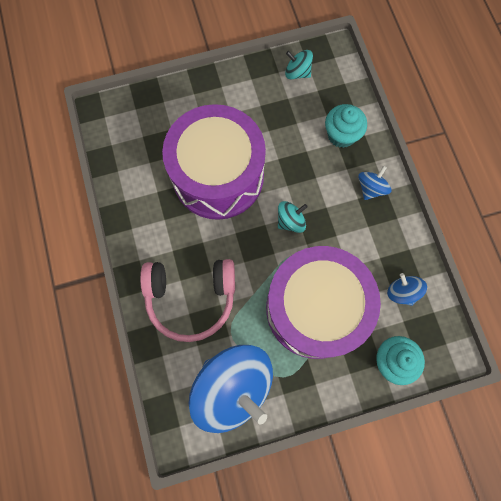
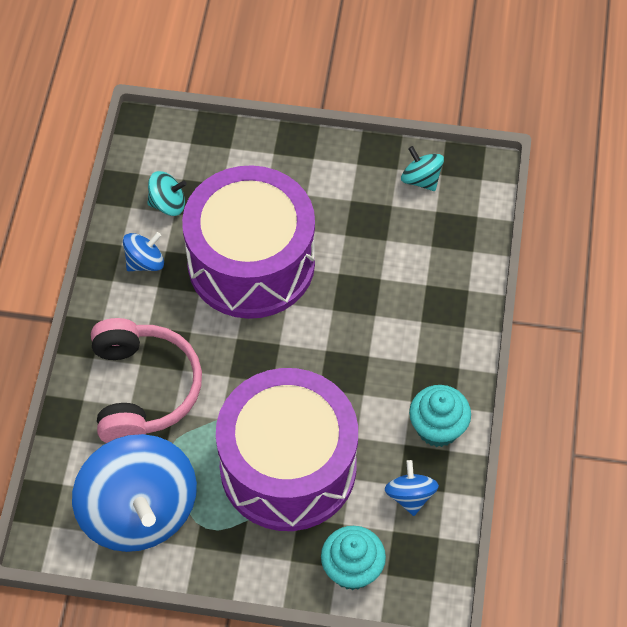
camera: 25 degrees right, 15 degrees down
pink headphones [140,259,235,342] -> pink headphones turned 120 degrees counterclockwise [91,318,202,443]
turquoise spinning top [278,201,308,233] -> turquoise spinning top moved to [147,171,187,216]
turquoise cupcake [325,104,367,148] -> turquoise cupcake moved to [409,385,471,447]
blue spinning top [358,166,392,200] -> blue spinning top moved to [123,232,164,271]

